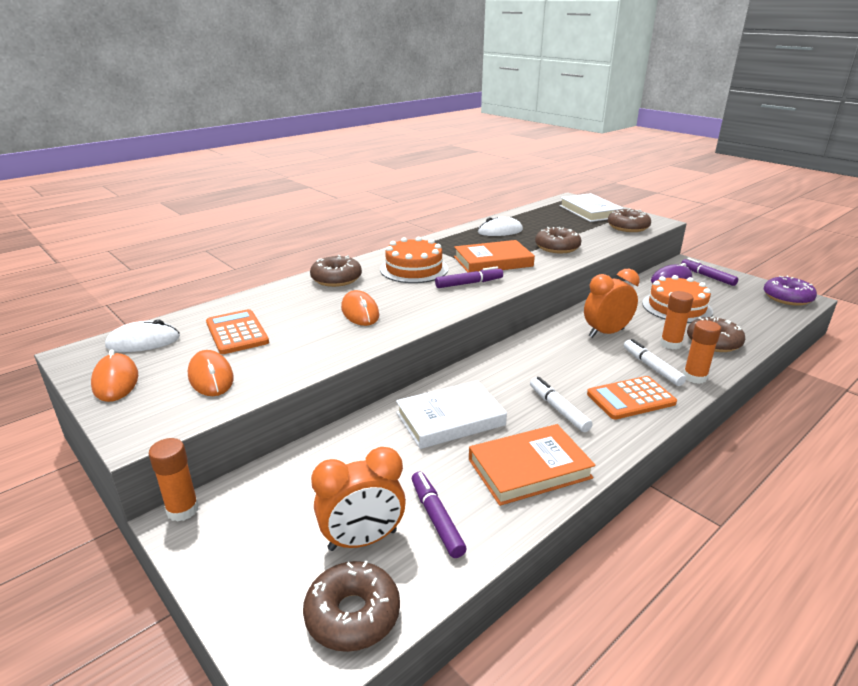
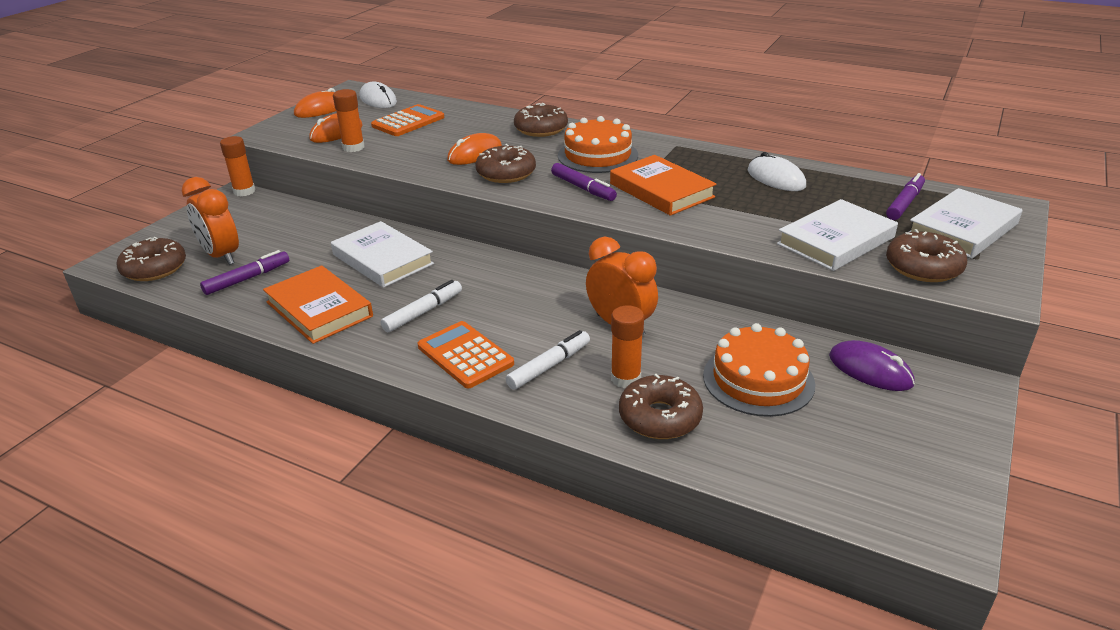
camera: 70 degrees right, 5 degrees up
brown donut [535,227,582,253] -> brown donut moved to [475,144,536,183]
purple marker [681,258,738,286] -> purple marker moved to [886,173,925,220]
orange glue stick [683,320,721,384] -> orange glue stick moved to [333,89,365,152]
purple donut [764,276,817,306] -> none
none -> white book [777,199,898,271]

